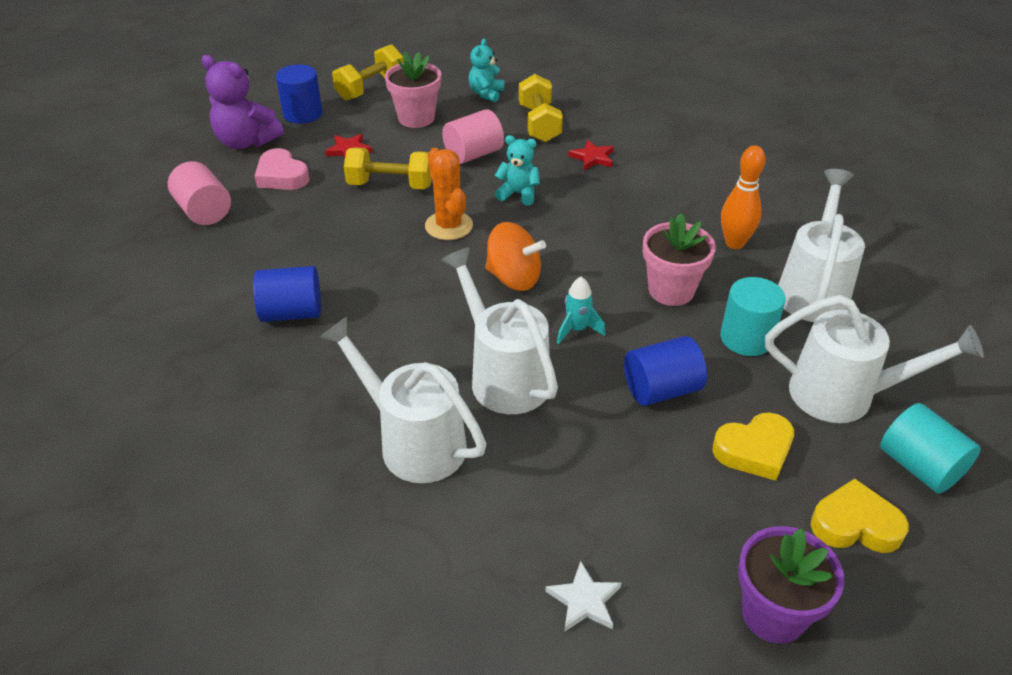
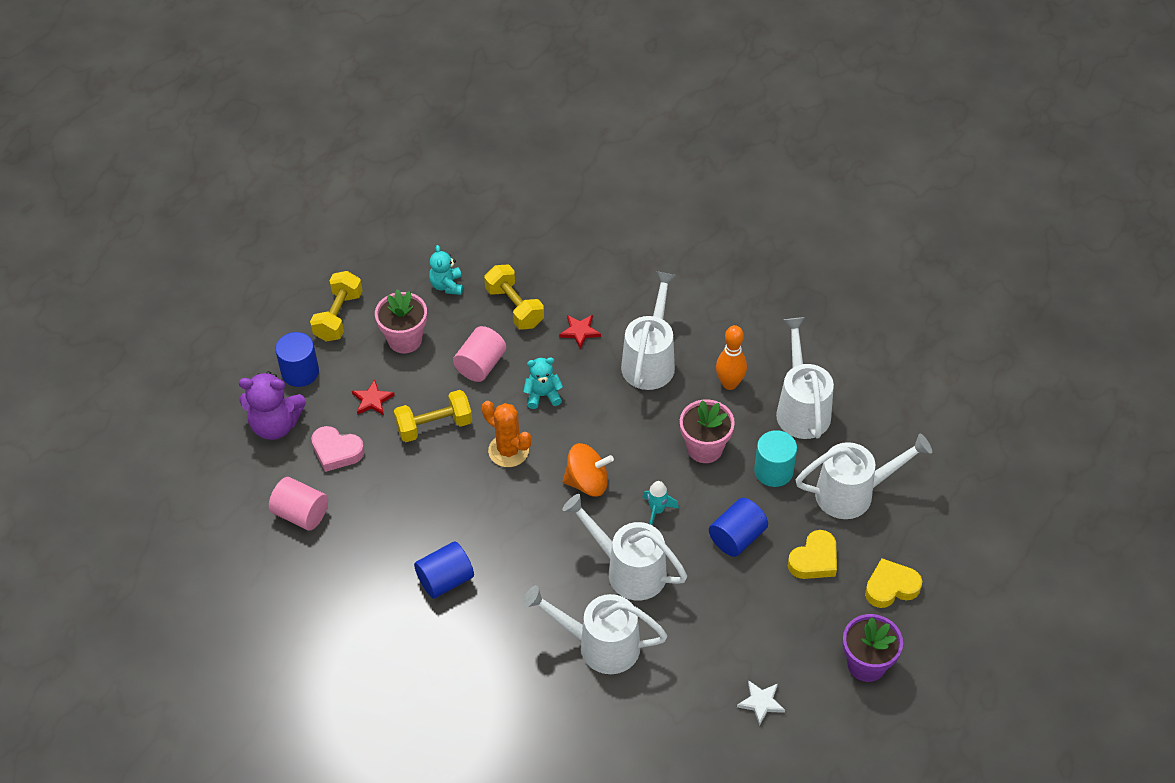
camera: 25 degrees left, 10 degrees up
turquoise cylinder [880,403,981,493] -> none
none -> white watering can [621,271,677,390]

